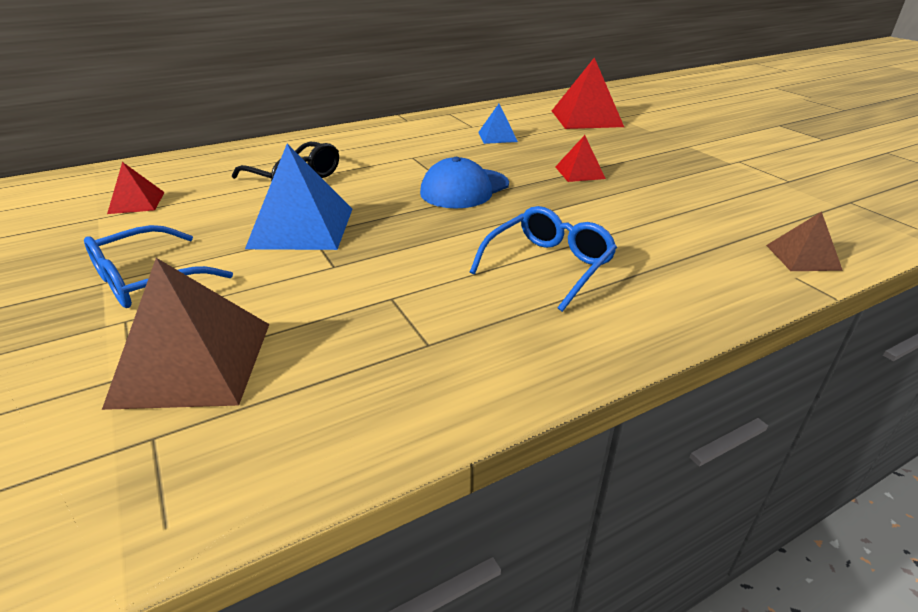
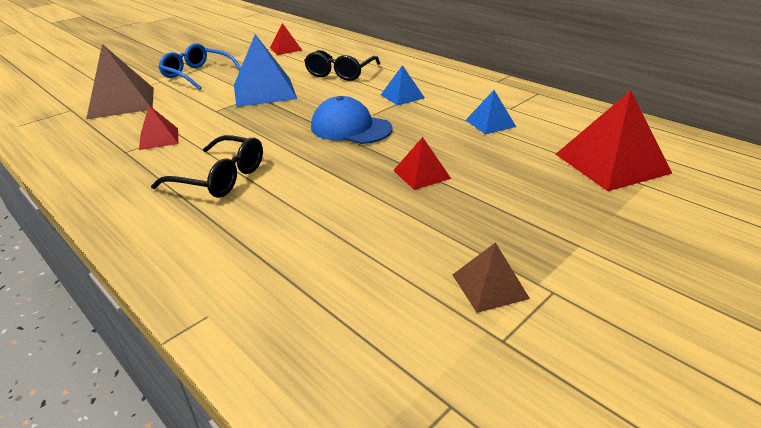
camera: 75 degrees right, 0 degrees up
blue glasses [470,206,617,312] -> black glasses [151,135,263,198]
brown pyramid [766,211,843,271] -> brown pyramid moved to [453,242,530,313]
none -> red pyramid [139,105,178,150]
none -> blue pyramid [381,65,425,106]

